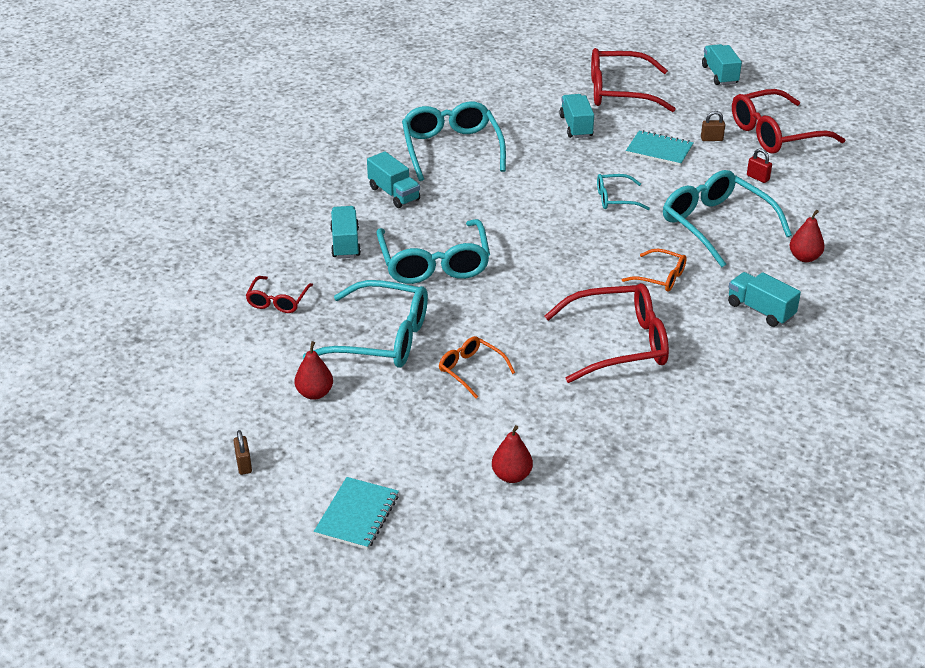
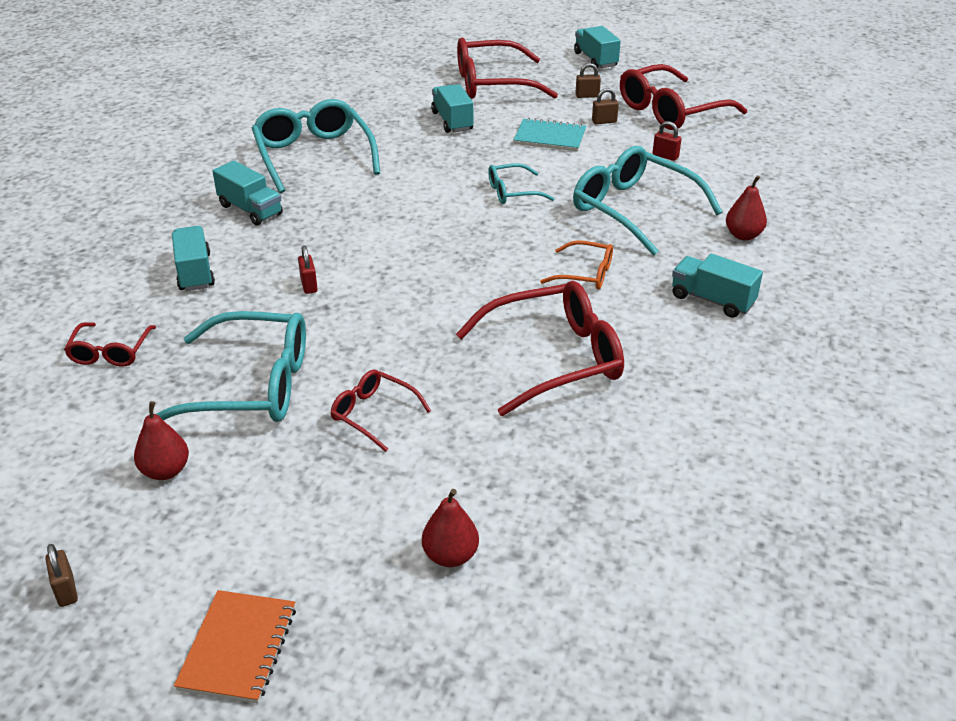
camera: 10 degrees left, 0 degrees up
turquoise notebook [314,477,399,550] -> orange notebook [174,590,296,703]
turquoise glasses [377,219,490,284] -> red padlock [298,246,318,294]
orange glasses [439,336,515,399] -> red glasses [330,369,431,452]
none -> brown padlock [576,63,601,98]

